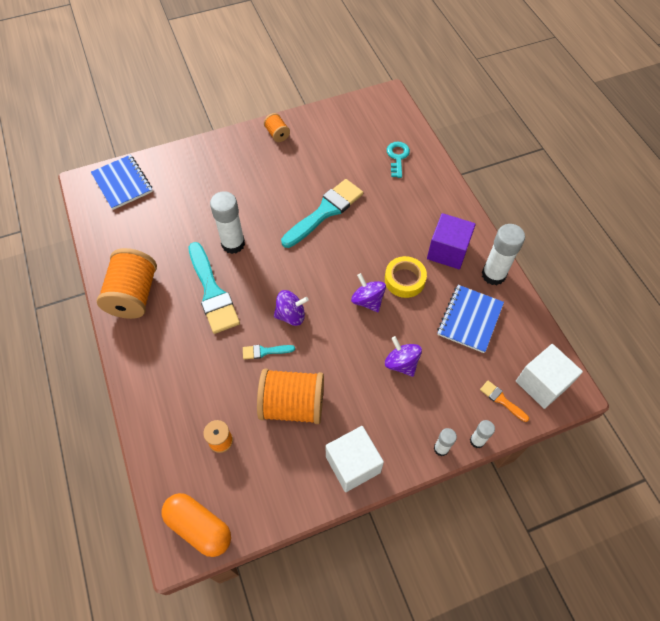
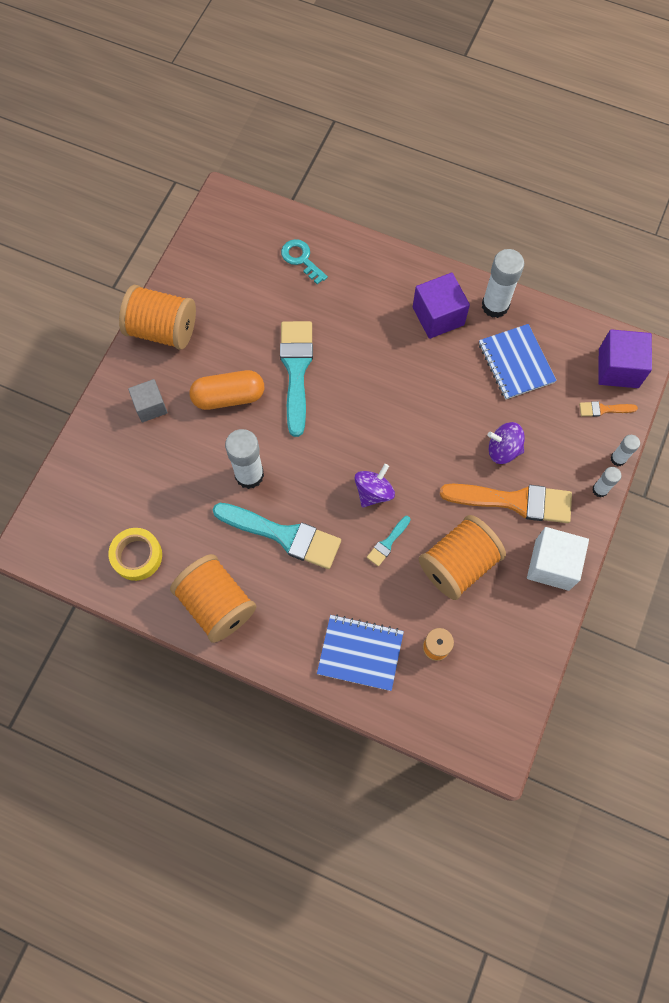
camera: 45 degrees left, 10 degrees up
blue notebook [91,155,153,210] -> blue notebook moved to [317,614,404,691]
orange capsule [162,493,231,557] -> orange capsule moved to [189,370,264,410]
orange spool [264,113,290,142] -> orange spool [119,285,196,350], size x2.08
purple spinning top [351,273,386,312] -> none
yellow tape [385,256,427,298] -> yellow tape moved to [108,528,162,581]
white cube [516,344,583,409] -> purple cube [598,329,652,388]
none -> grey cube [128,379,168,422]
none -> orange brush [440,484,572,523]

